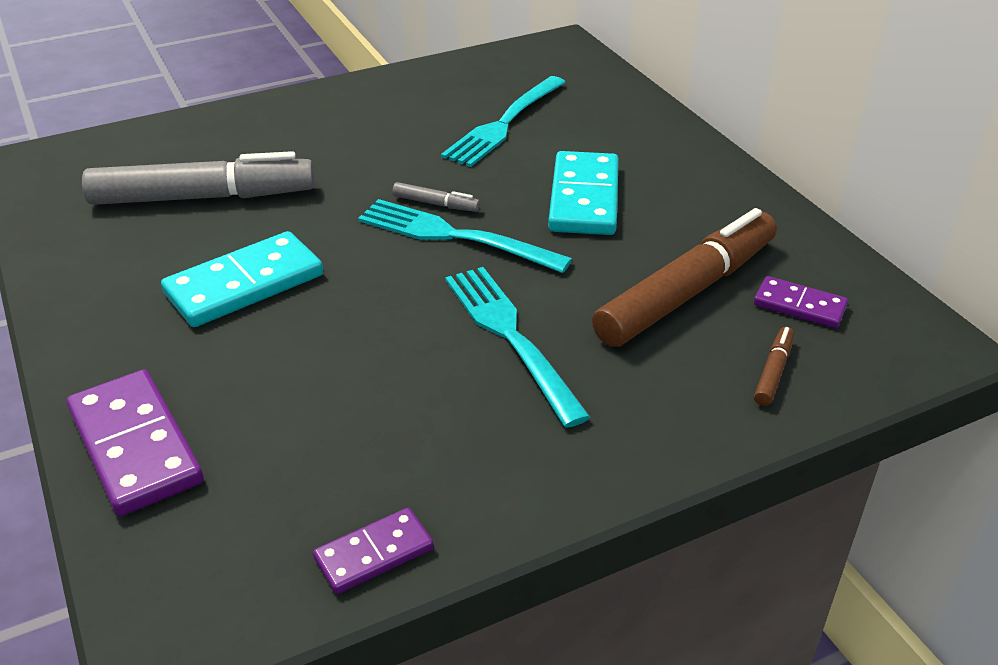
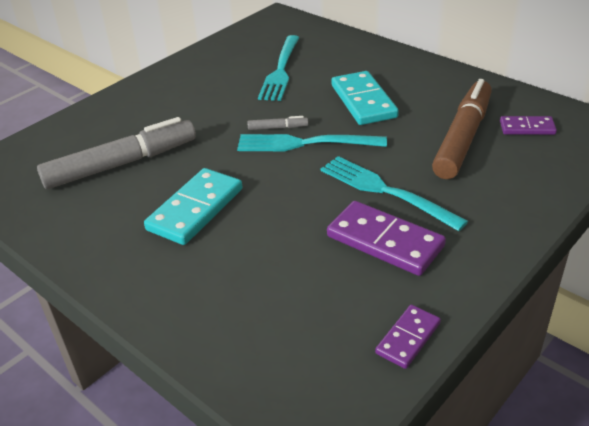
camera: 20 degrees left, 0 degrees up
purple domino [67,370,204,516] -> purple domino moved to [327,201,446,276]
brown marker [754,327,794,406] -> none

